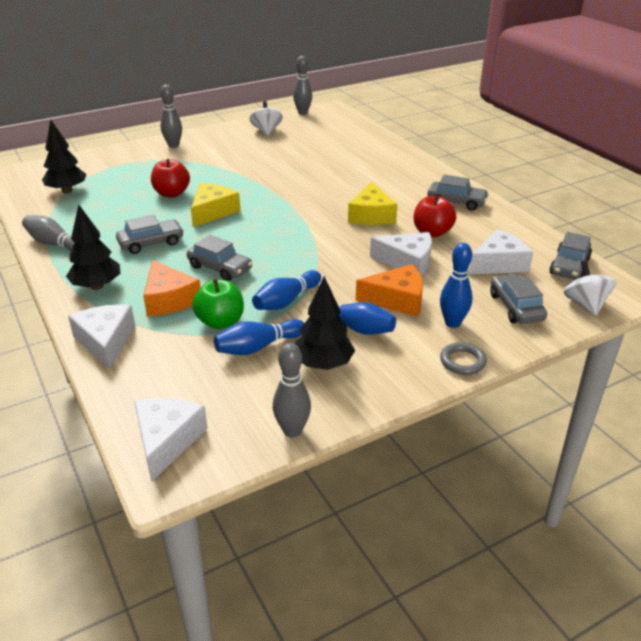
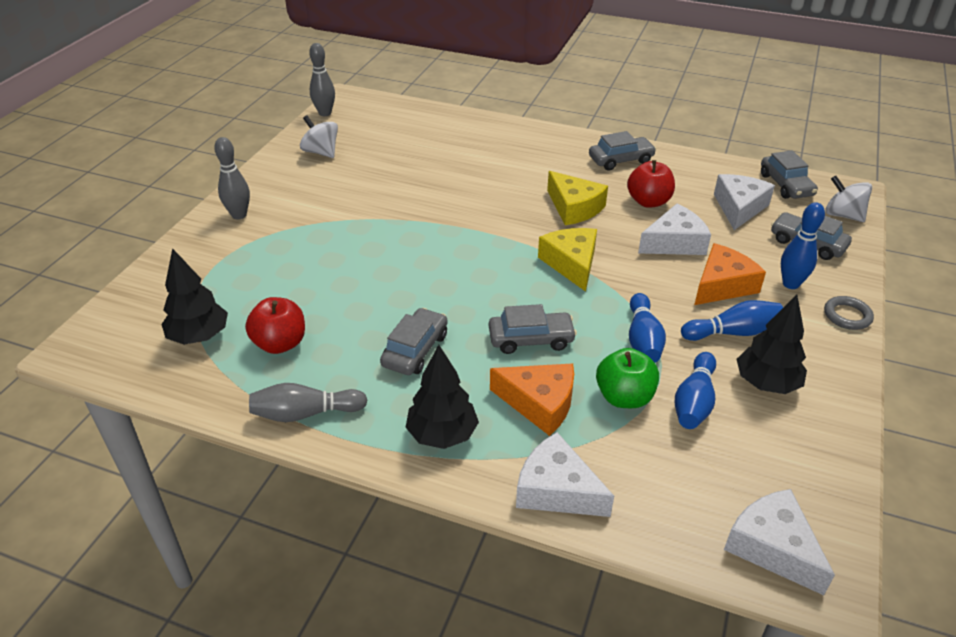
camera: 40 degrees left, 5 degrees up
red apple [151,159,190,197] -> red apple moved to [245,297,305,354]
yellow cheese [191,183,241,227] -> yellow cheese moved to [538,228,597,292]
grey bowling pin [273,343,311,438] -> none

